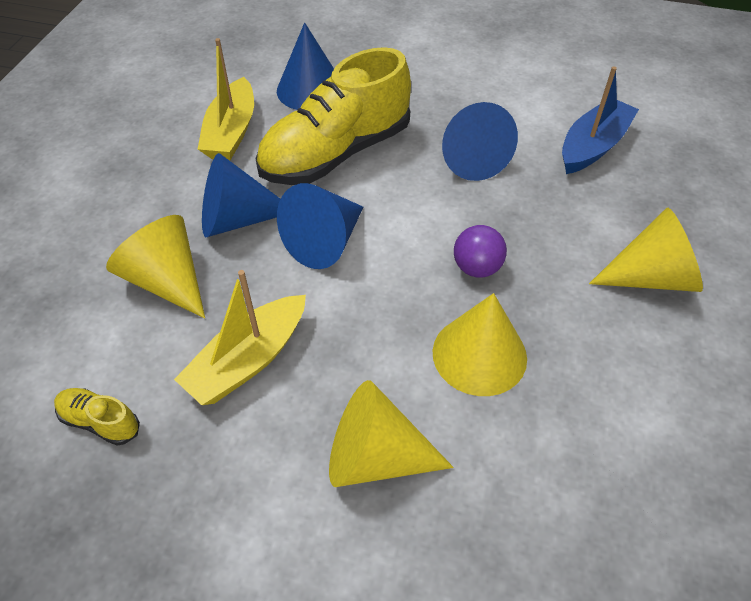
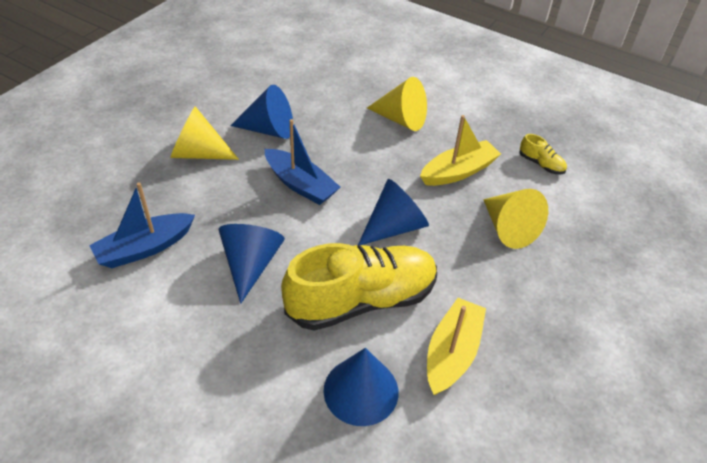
camera: 165 degrees left, 5 degrees down
blue cone [202,153,280,237] -> blue cone moved to [230,85,293,139]
yellow cone [433,293,527,396] -> none
purple ball [454,225,507,278] -> blue boat [265,119,340,205]

